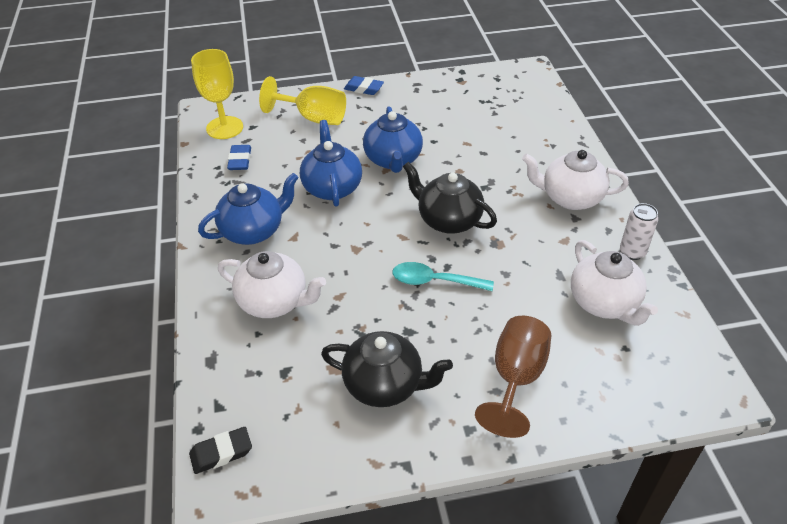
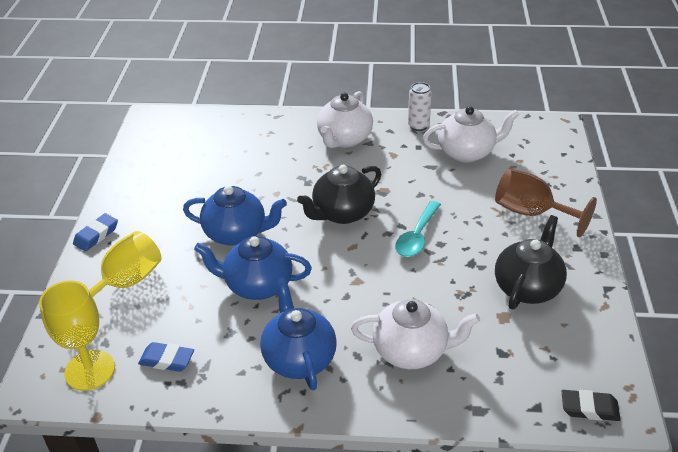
camera: 75 degrees left, 5 degrees down
black eraser [189,427,252,474] -> black eraser turned 75 degrees counterclockwise [562,390,621,421]
white teapot [218,251,326,318] -> white teapot turned 60 degrees clockwise [351,299,480,369]

